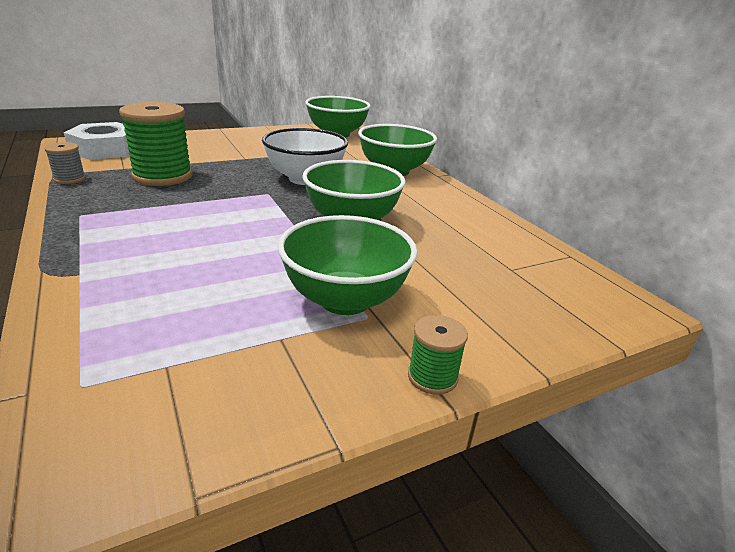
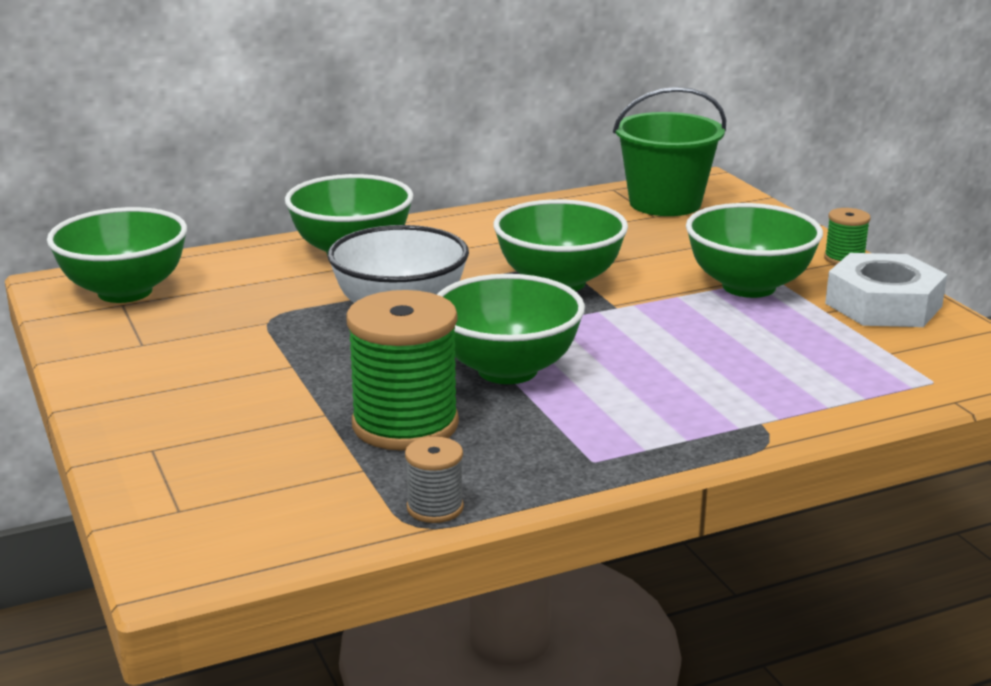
camera: 85 degrees left, 5 degrees down
white nut [64,122,129,160] -> white nut moved to [825,253,947,327]
none -> green bowl [437,274,585,384]
none -> green bucket [613,87,726,216]

